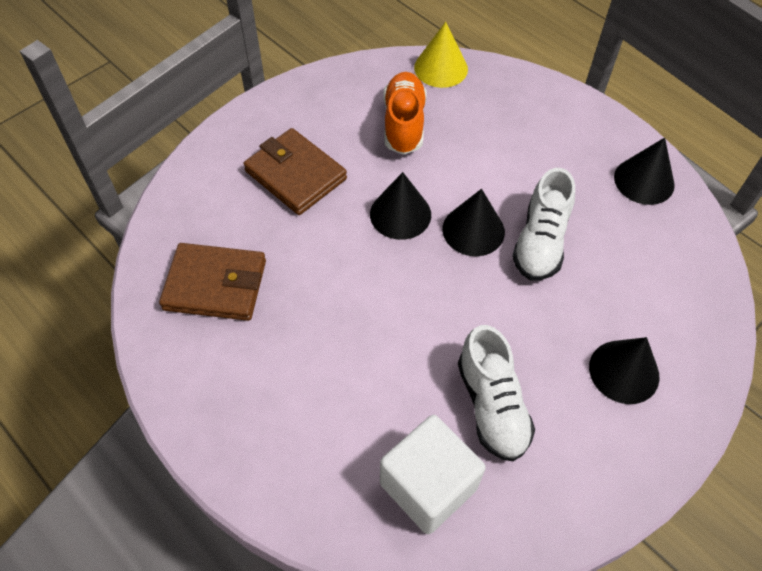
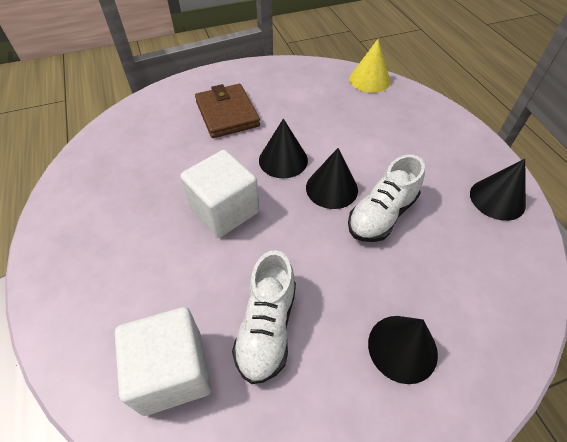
camera: 25 degrees right, 5 degrees down
brown wallet [159,243,266,321] -> none
orange shoe [383,72,427,155] -> none
none -> white cube [180,150,259,238]

